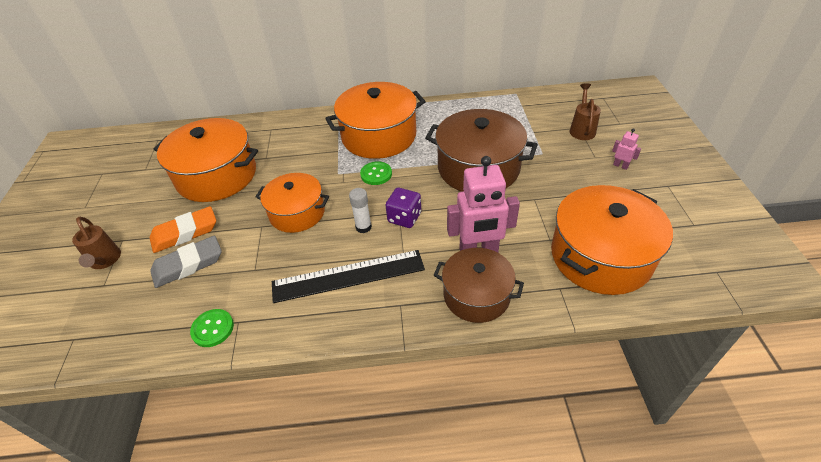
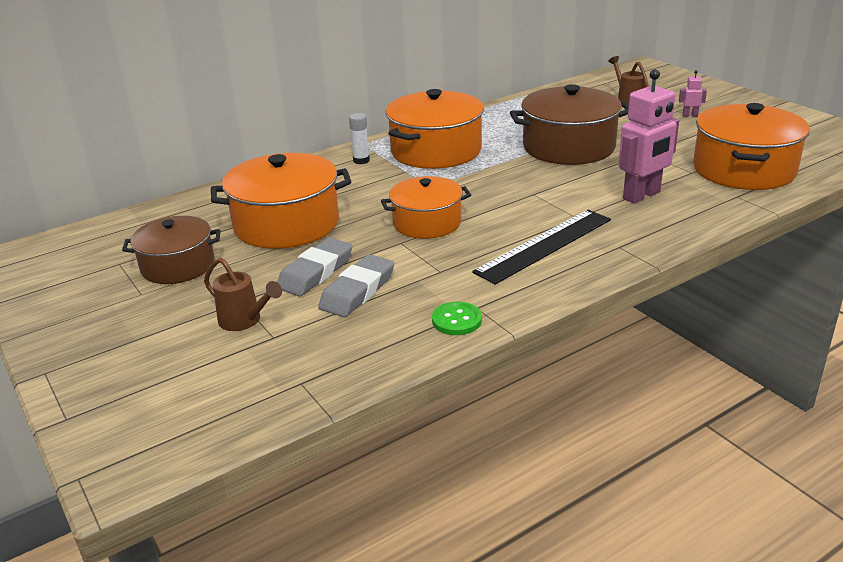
camera: 30 degrees left, 15 degrees down
orange eraser [150,206,216,253] -> grey eraser [277,238,352,296]
white glue stick [349,188,372,233] -> white glue stick moved to [349,113,370,164]
green button [360,161,392,185] -> none
purple dice [385,188,421,228] -> none
brown pot [434,248,524,323] -> brown pot moved to [122,216,220,284]

